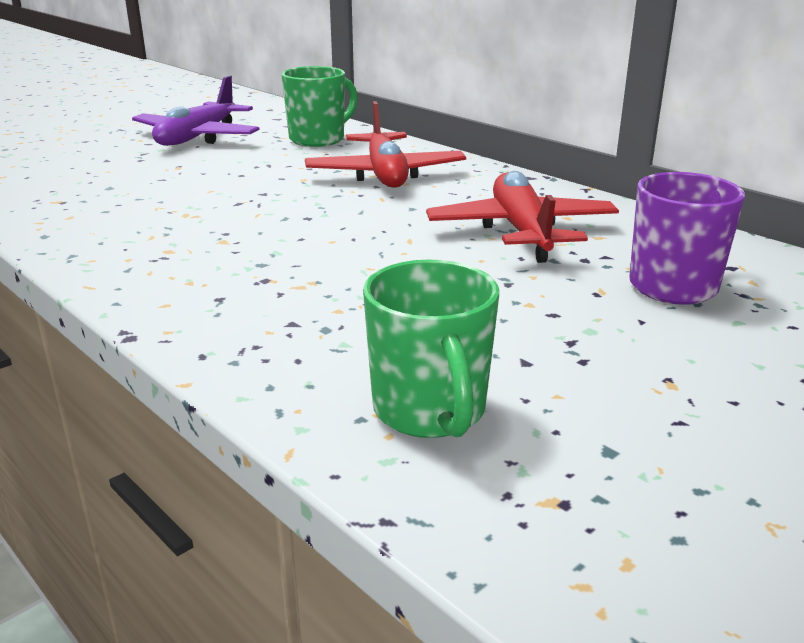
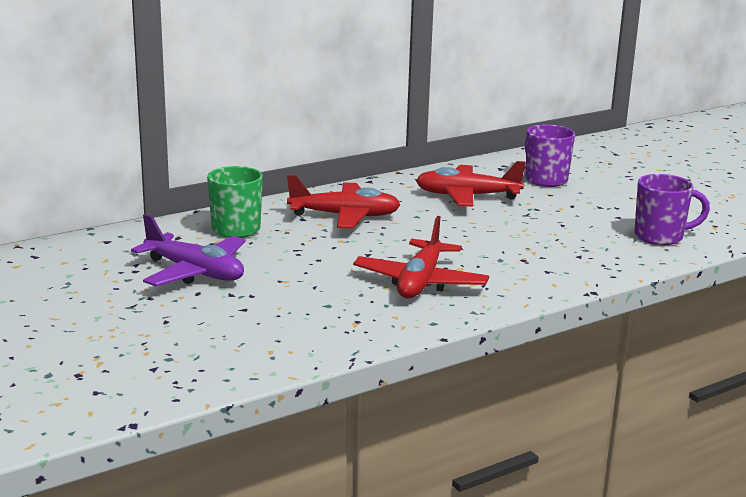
camera: 80 degrees left, 5 degrees down
green mug [363,260,499,438] -> purple mug [634,174,710,245]
none -> red plane [353,216,489,298]

